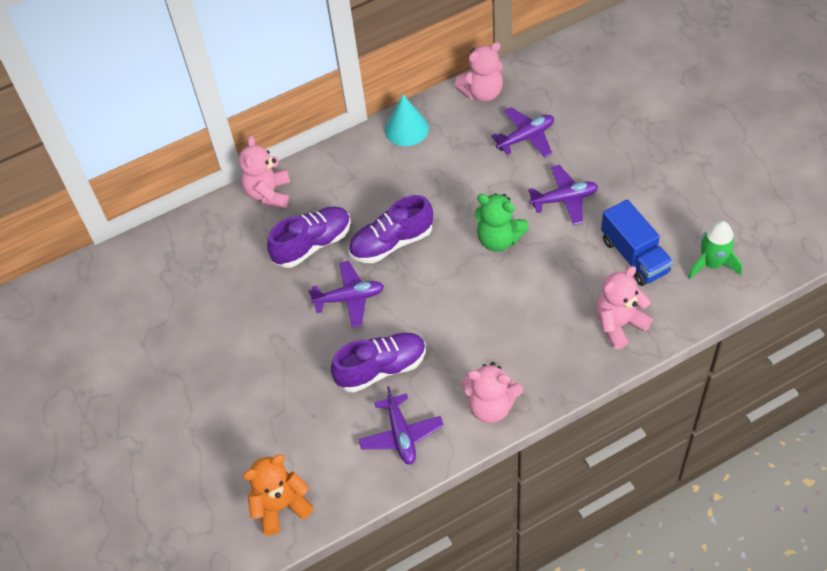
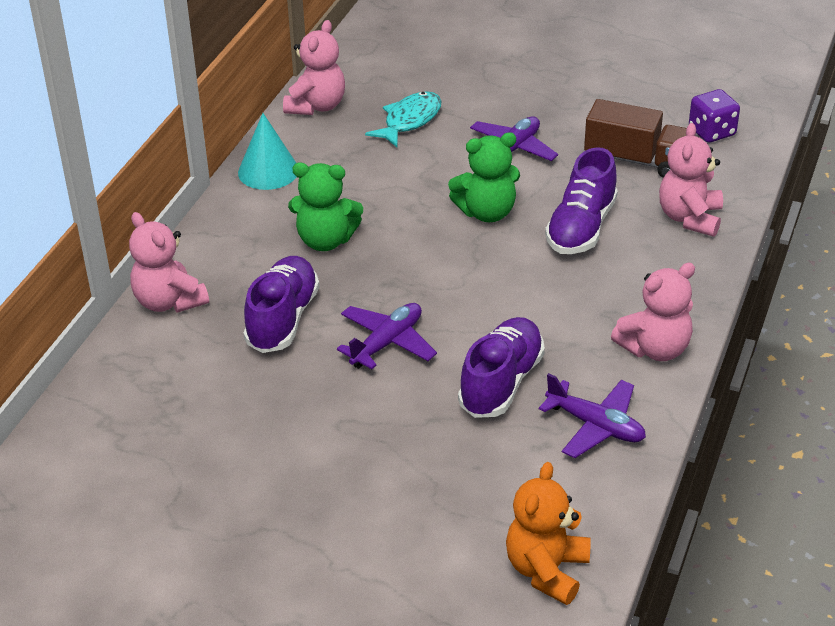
camera: 45 degrees left, 15 degrees down
purple shoe [348,195,433,263] -> purple shoe moved to [545,147,618,254]
purple plane [491,107,554,158] -> turquoise fish [365,91,442,147]
blue truck [601,199,673,286] -> brown truck [584,99,687,178]
green rocket [688,221,742,279] -> purple dice [689,89,740,143]
none -> green teddy bear [288,162,363,251]

